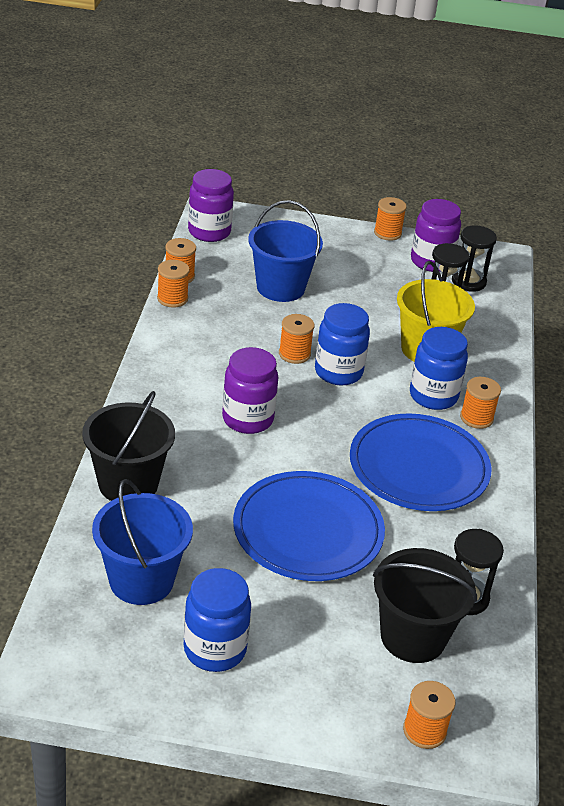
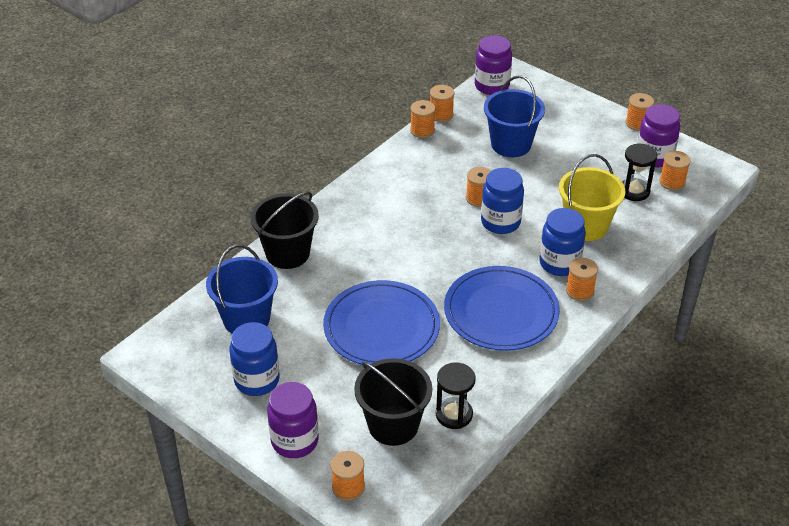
camera: 35 degrees right, 5 degrees up
purple jar [222,347,278,434] -> purple jar moved to [267,382,319,458]
black hourglass [452,225,497,292] -> orange spool [659,151,691,191]

